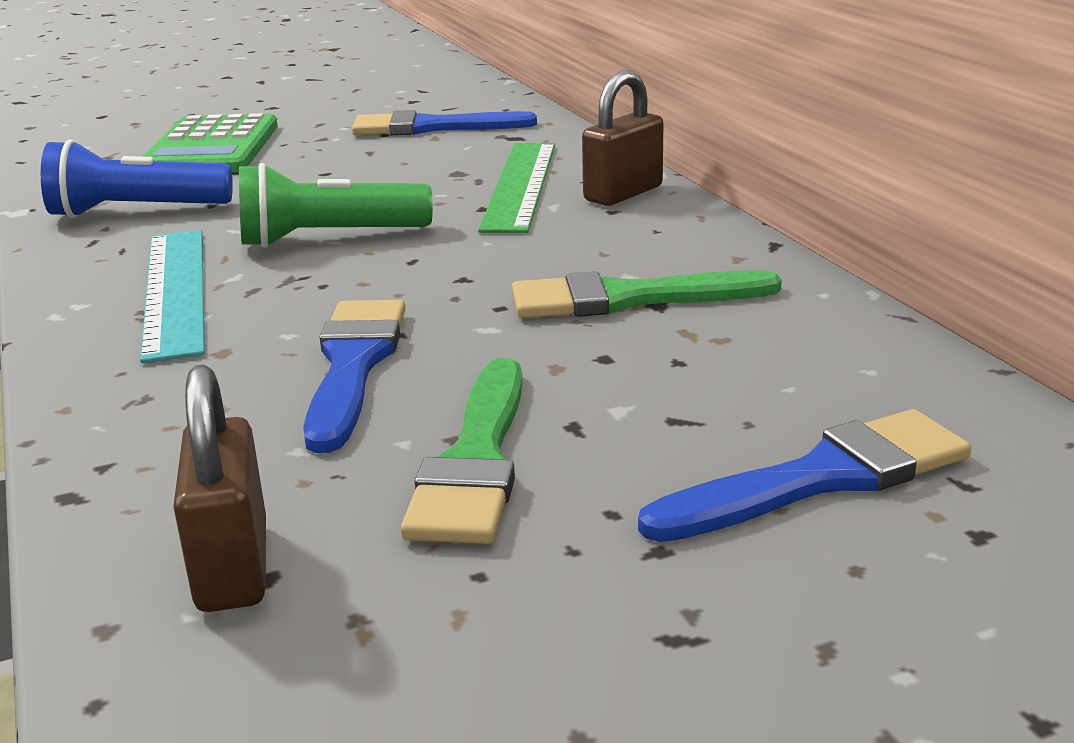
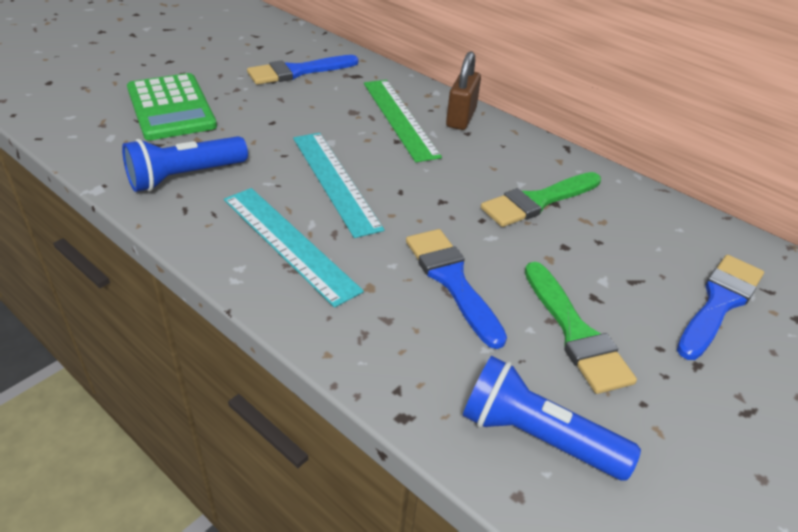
camera: 30 degrees left, 15 degrees up
brown padlock [173,365,266,612] -> blue flashlight [463,356,641,481]
green flashlight [239,163,433,248] -> turquoise ruler [293,133,384,238]

